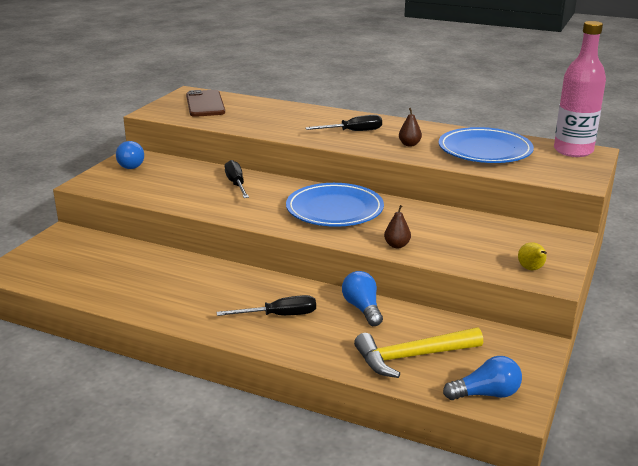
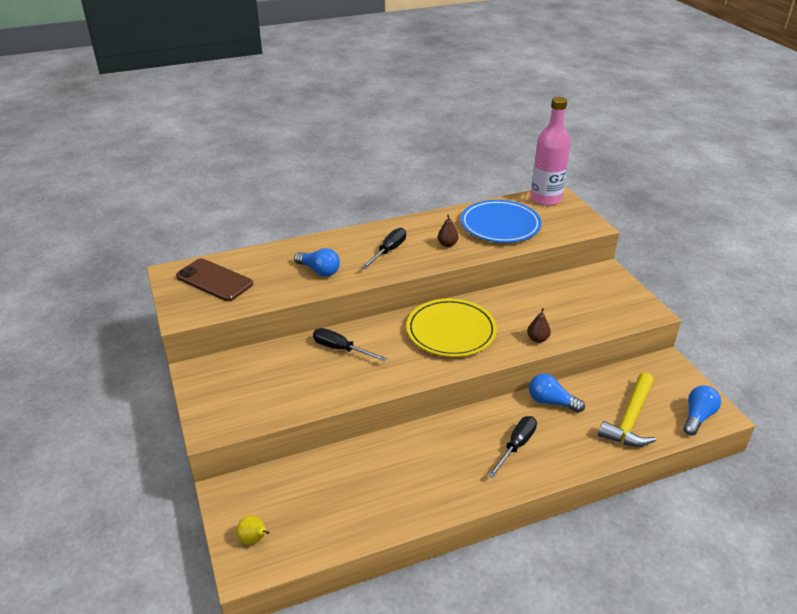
camera: 45 degrees left, 10 degrees up
blue light bulb [116,141,144,169] -> blue light bulb moved to [294,248,340,277]
blue plate [286,183,384,227] -> yellow plate [406,298,497,357]
yellow pear [518,242,547,270] -> yellow pear moved to [237,515,270,545]

